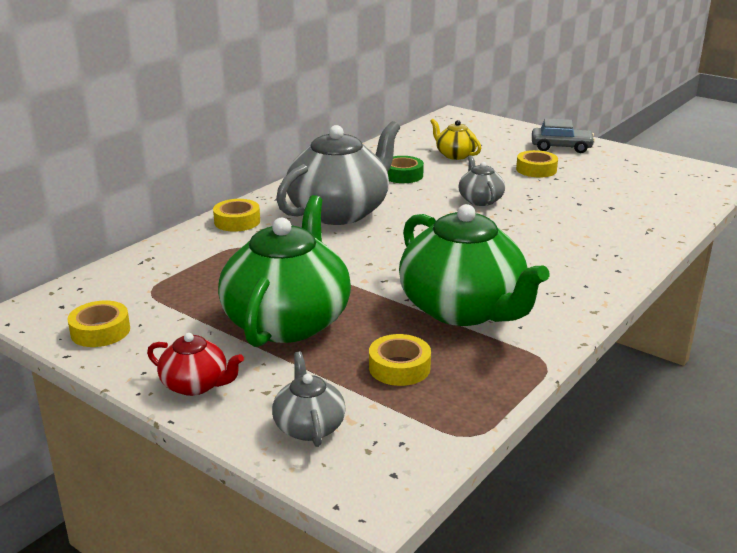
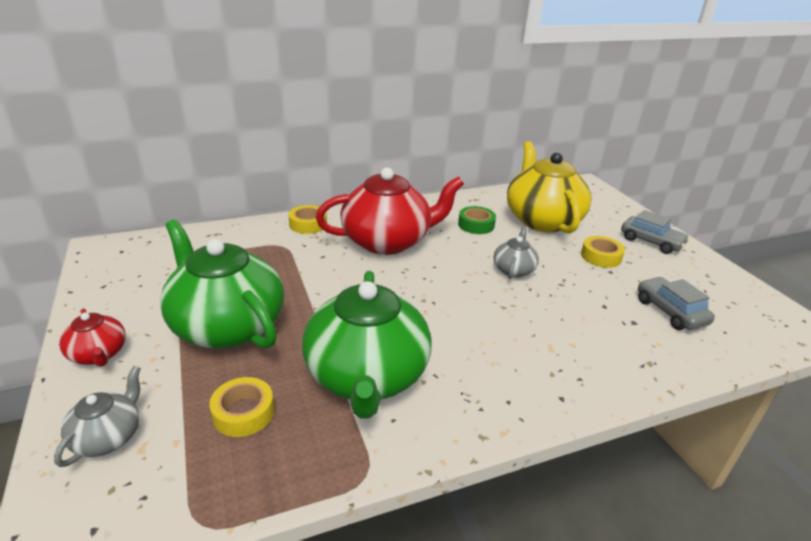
camera: 30 degrees right, 5 degrees up
yellow tape [67,300,130,347] -> none
green teapot [218,195,351,347] -> green teapot turned 90 degrees counterclockwise [160,219,284,349]
grey teapot [276,121,400,225] -> red teapot [316,168,464,255]
yellow teapot [430,119,481,160] -> yellow teapot [507,141,592,233], size x2.14
none -> grey car [638,277,715,330]

